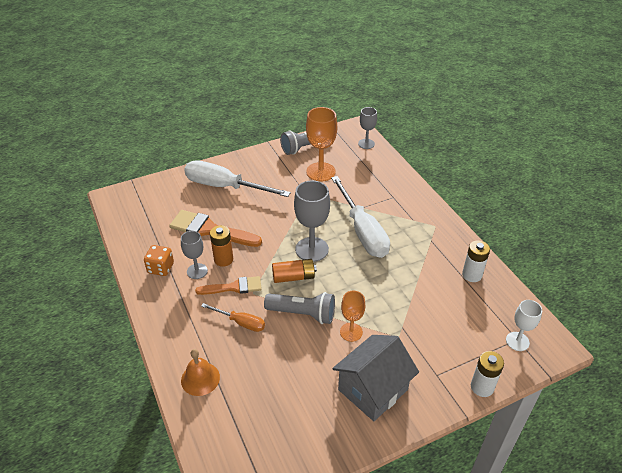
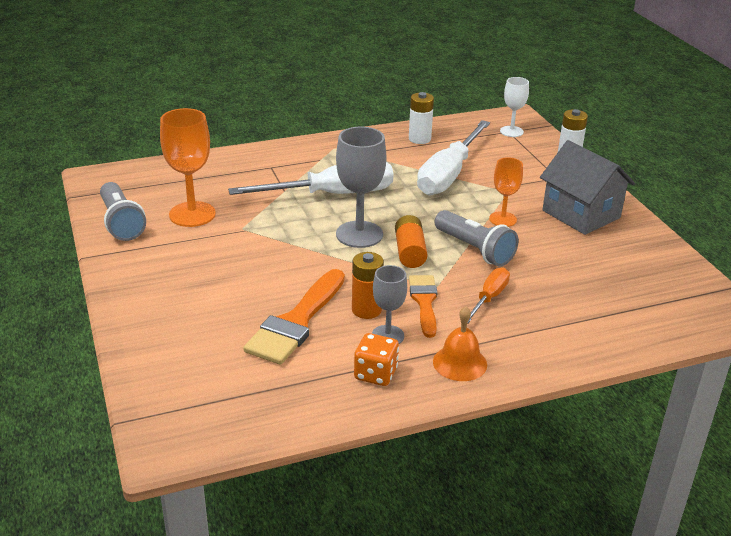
camera: 85 degrees left, 10 degrees down
orange bell [181,349,220,396] -> orange bell moved to [433,306,487,381]
white screwdriver [184,160,291,197] -> white screwdriver moved to [417,120,490,196]
grey flashlight [264,292,335,324] -> grey flashlight turned 120 degrees clockwise [434,210,519,267]
grey goblet [358,107,377,149] -> none

